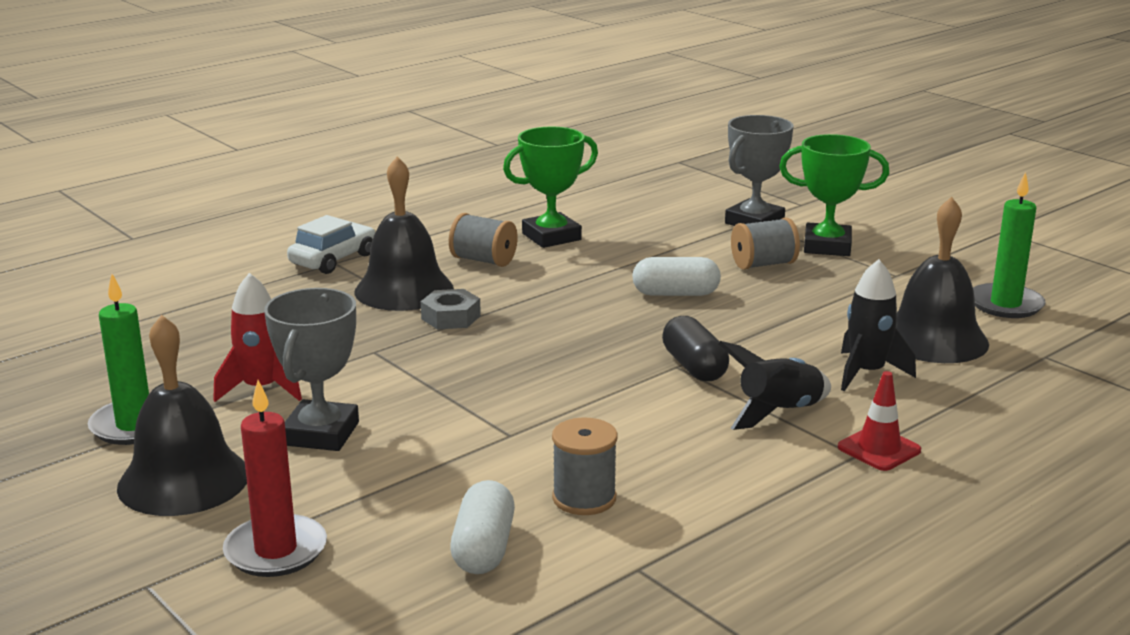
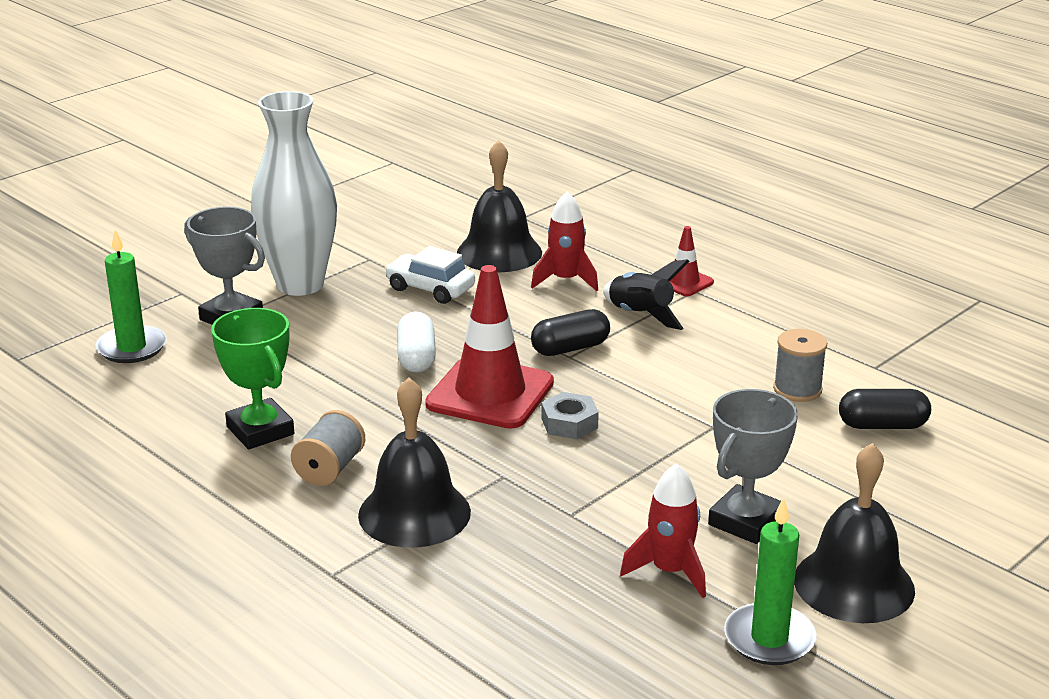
camera: 95 degrees left, 5 degrees up
red candle [223,380,327,577] -> none
grey trophy [264,288,359,451] -> grey trophy turned 60 degrees counterclockwise [708,389,798,544]
white car [287,215,376,274] -> white car moved to [385,246,475,304]
grey nut [421,289,481,329] -> grey nut moved to [541,392,599,439]
white capsule [450,480,515,574] -> black capsule [839,389,931,429]
grey spool [731,217,800,270] -> none
green trophy [779,134,889,256] -> white vase [251,91,337,296]
black rocket [841,259,916,391] -> red rocket [531,191,598,291]
green candle [973,172,1046,318] -> green candle moved to [95,230,167,363]
none -> red traffic cone [425,265,554,429]

